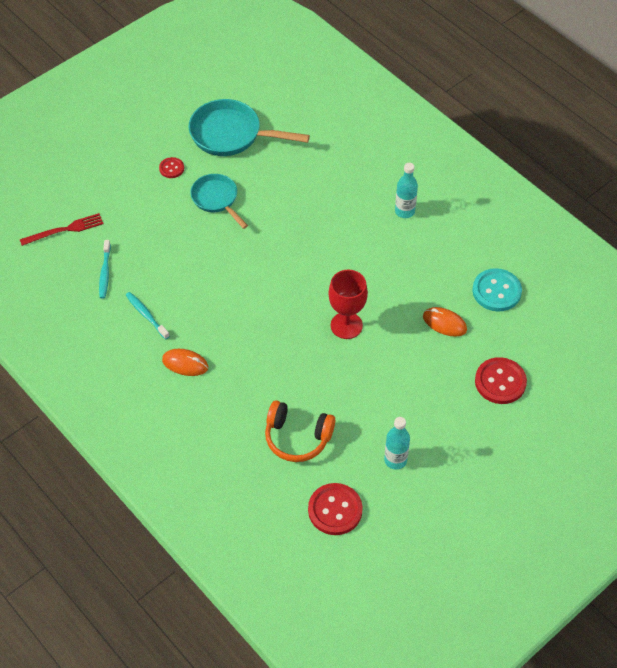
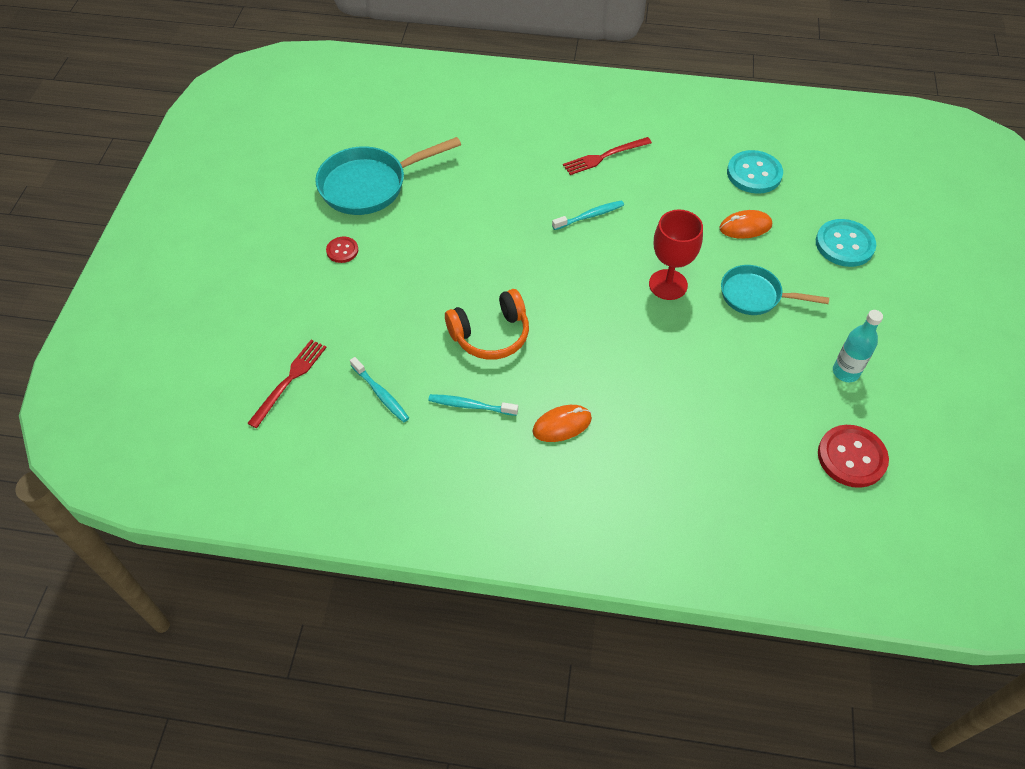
camera: 40 degrees left, 0 degrees up
turquoise pan [190,174,248,229] -> turquoise pan moved to [721,265,829,315]
orange headphones [265,400,335,462] -> orange headphones moved to [445,289,529,360]
turquoise bottle [395,163,418,218] -> red fork [563,137,652,175]
red button [475,357,527,404] -> turquoise button [816,219,876,267]
none -> turquoise toothbrush [552,200,624,230]

